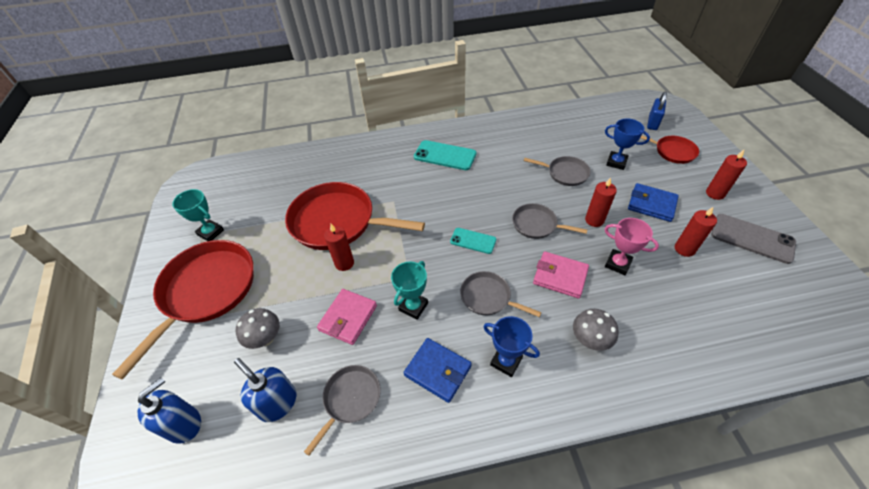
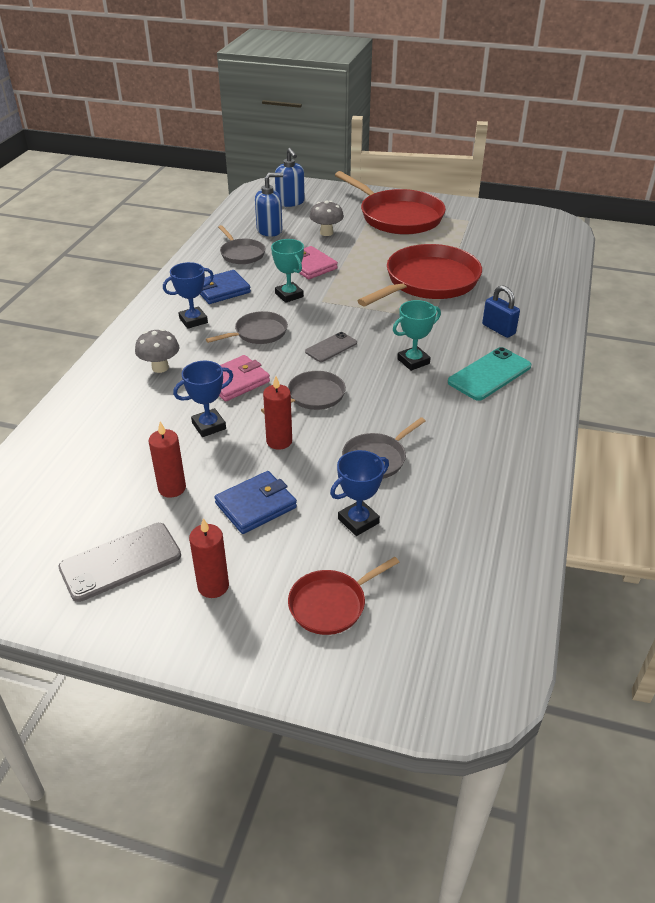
camera: 115 degrees right, 10 degrees down
turquoise trophy [172,189,224,241] -> turquoise trophy moved to [393,300,441,371]
red candle [324,224,354,271] -> none
turquoise phone [450,228,496,254] -> grey phone [305,332,357,362]
pink trophy [605,218,659,275] -> blue trophy [173,361,233,437]
blue padlock [647,92,667,130] -> blue padlock moved to [482,285,520,338]

